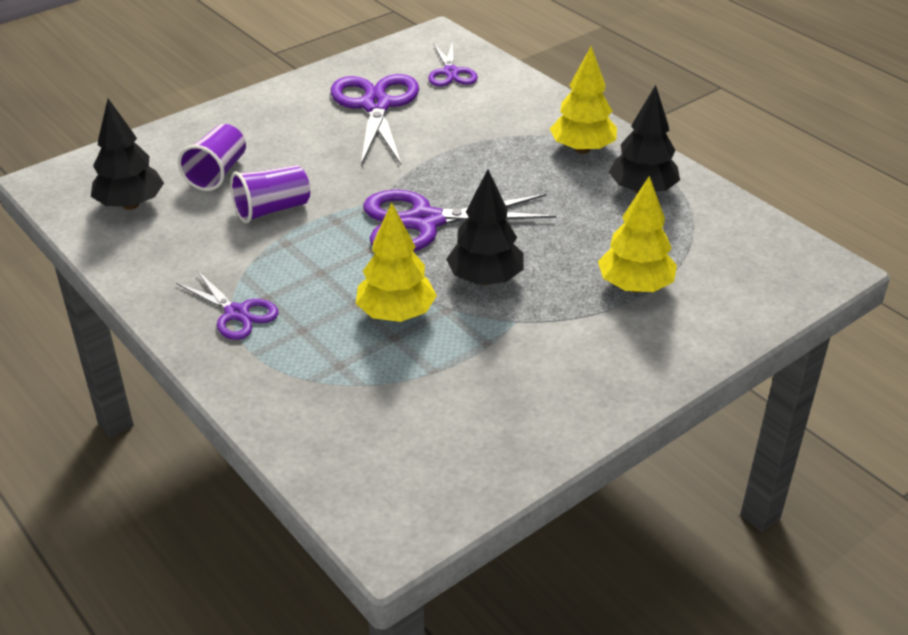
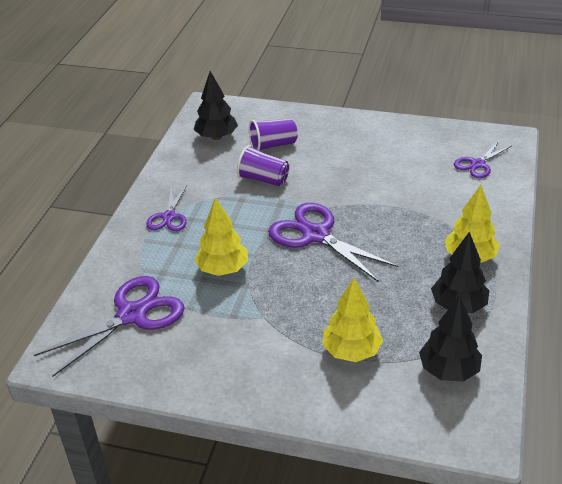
camera: 55 degrees right, 0 degrees up
purple scissors [331,74,419,165] -> purple scissors moved to [34,276,185,377]
black tree [446,169,523,285] -> black tree moved to [419,296,482,382]

